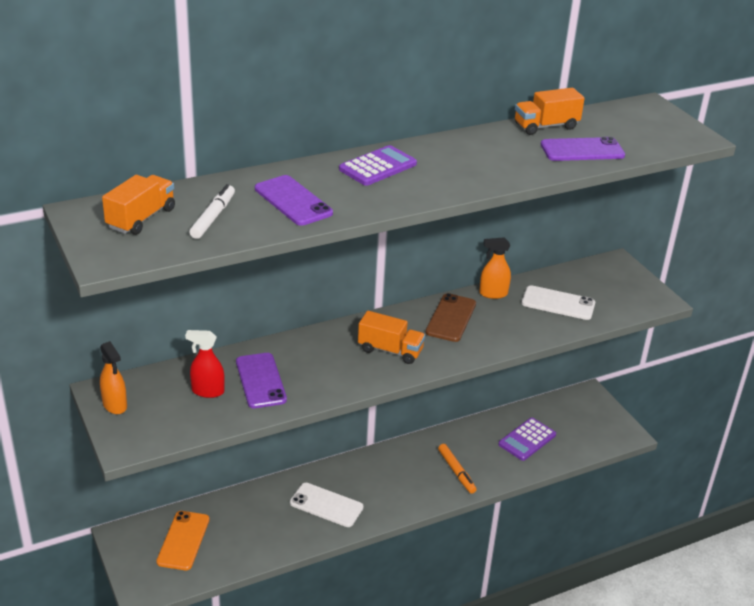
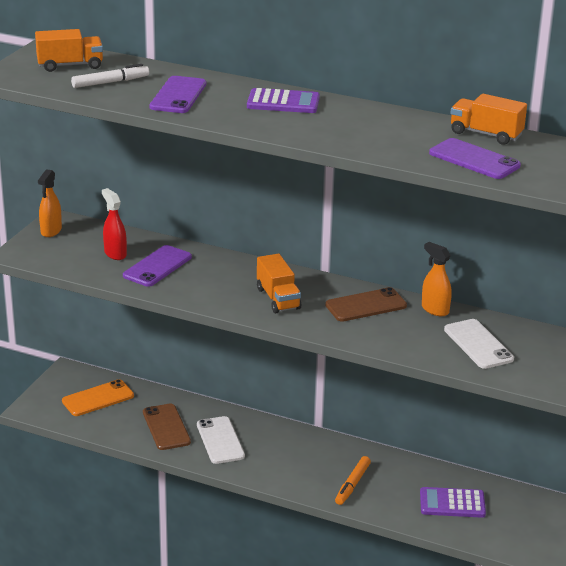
camera: 50 degrees right, 5 degrees down
none -> brown phone [143,404,191,450]

